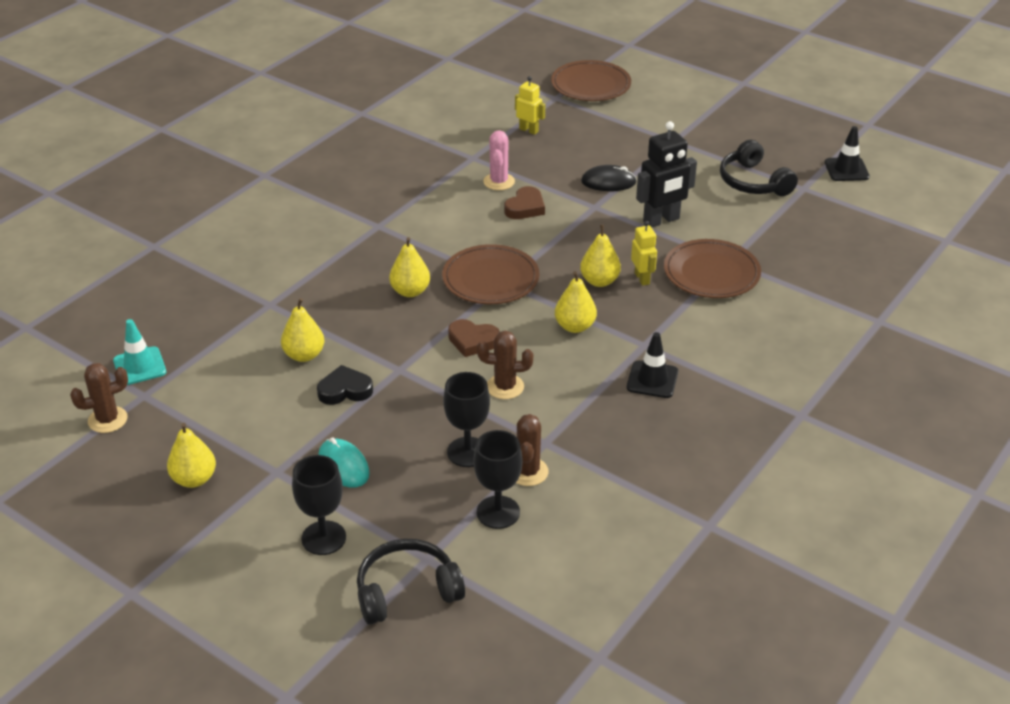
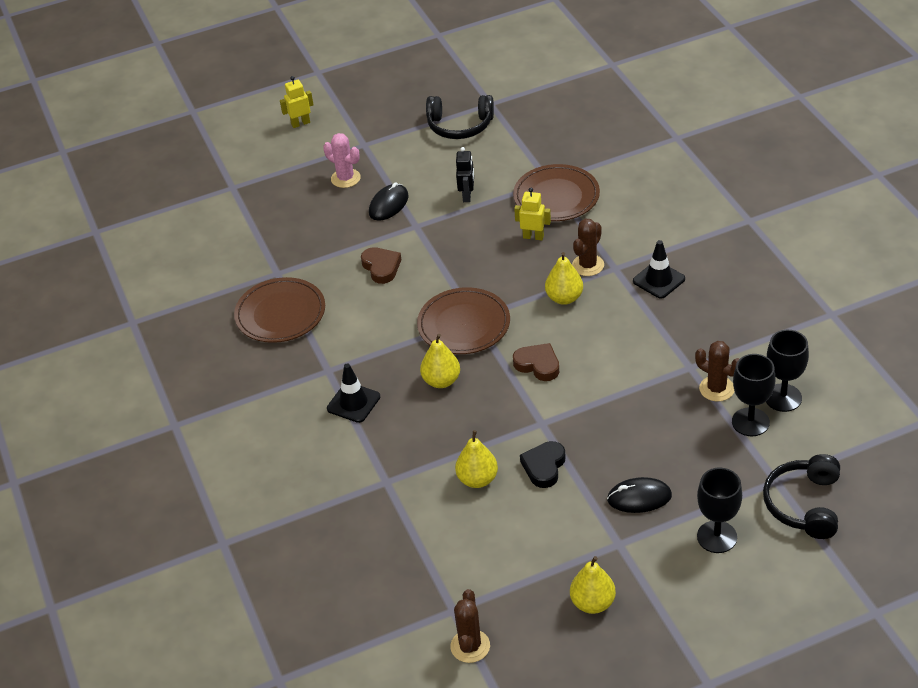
camera: 55 degrees left, 5 degrees up
turquoise traffic cone [113,319,166,385] -> none
turquoise mouse [318,437,370,488] -> black mouse [607,477,672,513]
black goblet [443,372,490,467] -> black goblet moved to [766,330,809,412]
brown heart [448,319,500,357] -> brown heart turned 105 degrees counterclockwise [513,343,559,381]
brown cactus [477,331,533,399] -> brown cactus moved to [572,219,604,276]
pink cactus [483,130,515,190] -> pink cactus moved to [323,133,361,188]
yellow robot [515,76,545,135] -> yellow robot moved to [280,76,313,128]
brown plate [551,60,631,101] -> brown plate moved to [234,277,325,343]
yellow pear [580,224,621,287] -> none
black robot [636,121,697,227] -> black robot [456,147,474,202], size x0.59
black traffic cone [825,126,870,181] -> black traffic cone moved to [327,364,380,423]

